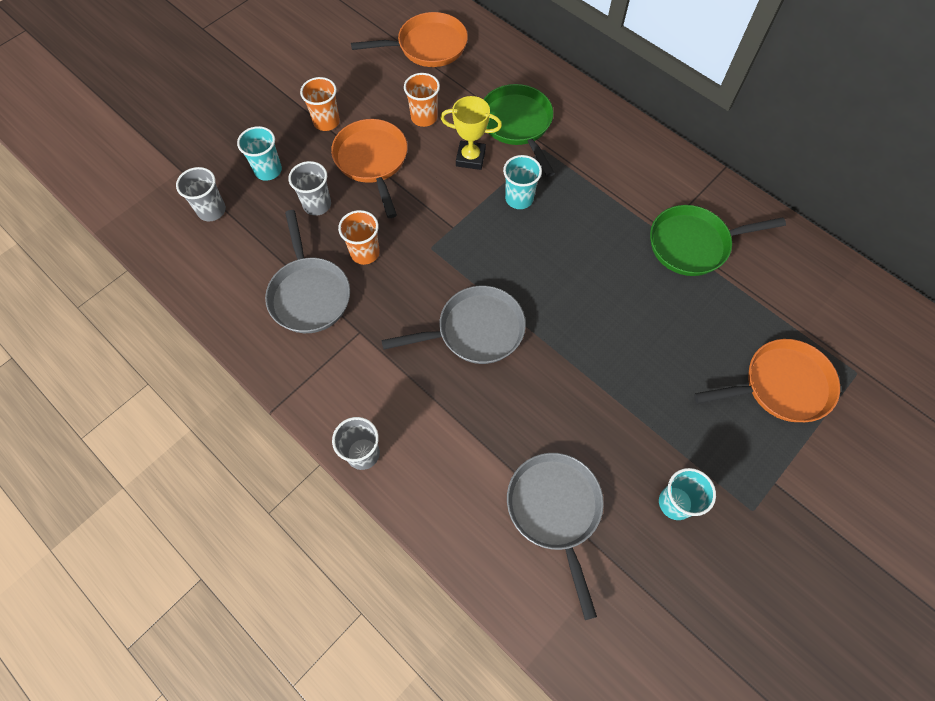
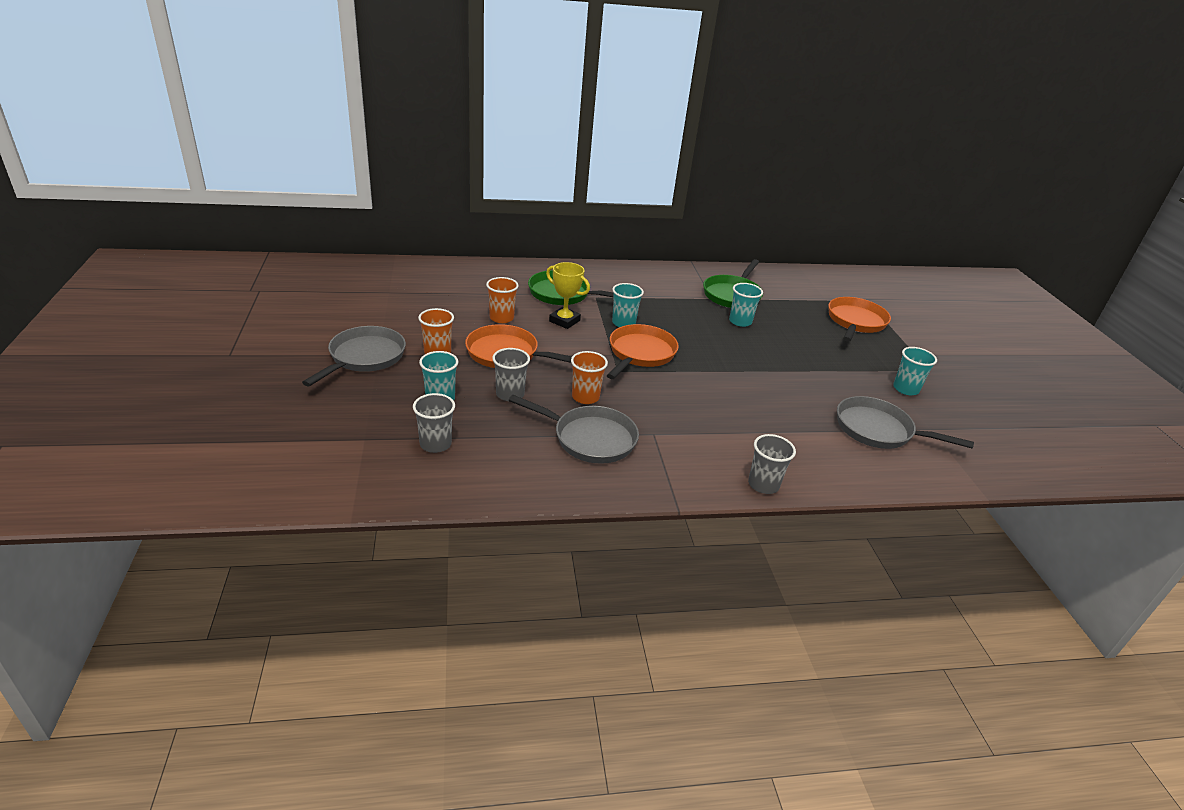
camera: 55 degrees left, 30 degrees down
orange pan [351,12,468,67] -> orange pan moved to [606,324,679,379]
grey pan [381,286,526,364] -> grey pan moved to [302,326,406,387]
yellow trophy [440,96,502,170] -> yellow trophy turned 75 degrees clockwise [546,262,590,329]
none -> turquoise cup [729,283,763,327]

